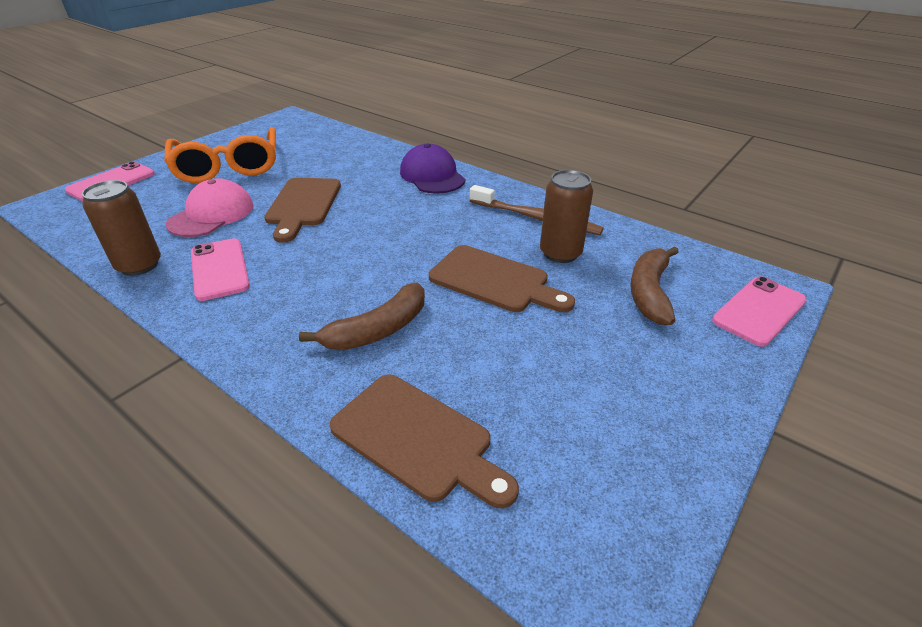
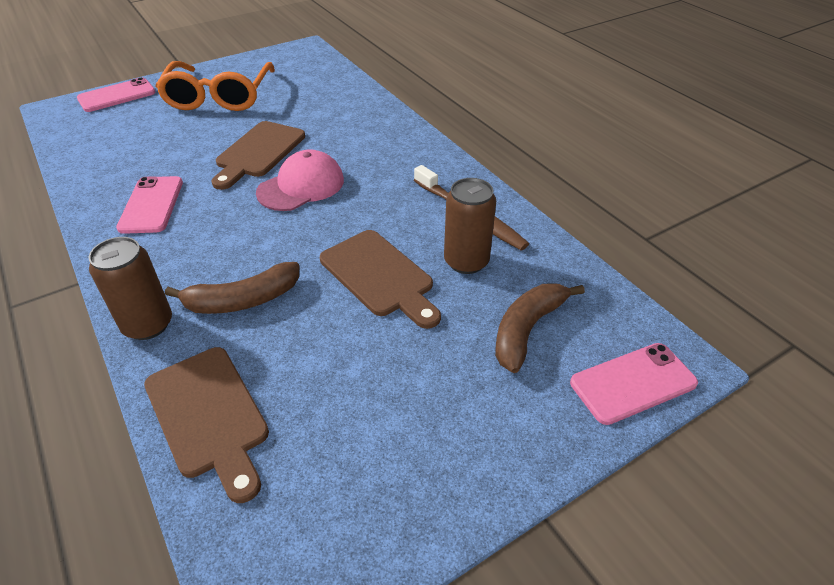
camera: 20 degrees right, 5 degrees up
brown can [82,180,161,276] -> brown can moved to [89,237,172,340]
pink cap [166,178,254,237] -> pink cap moved to [256,149,344,211]
purple cap [400,143,465,193] -> none

